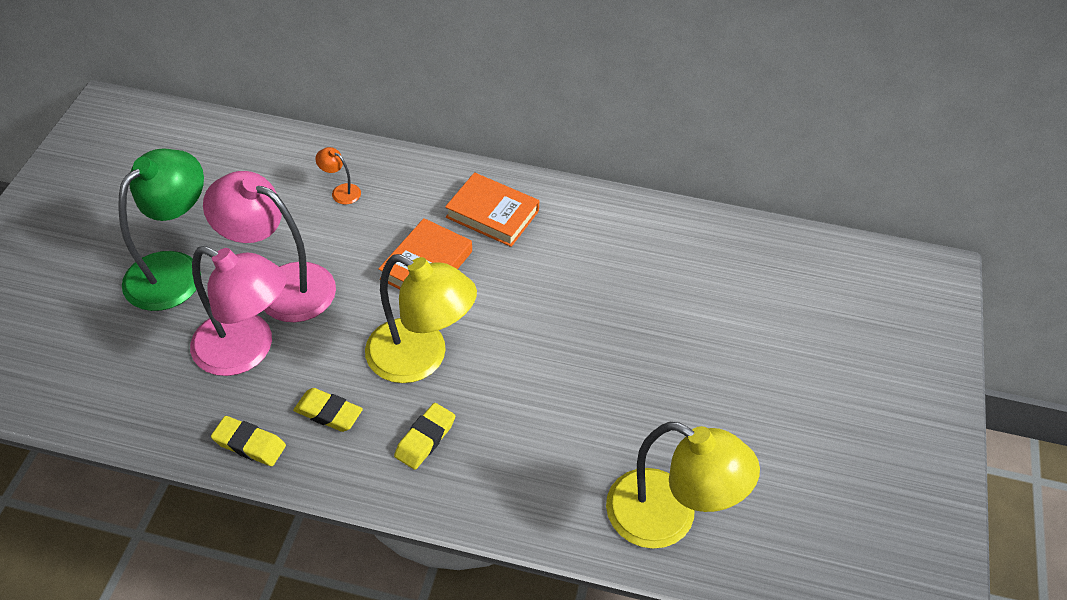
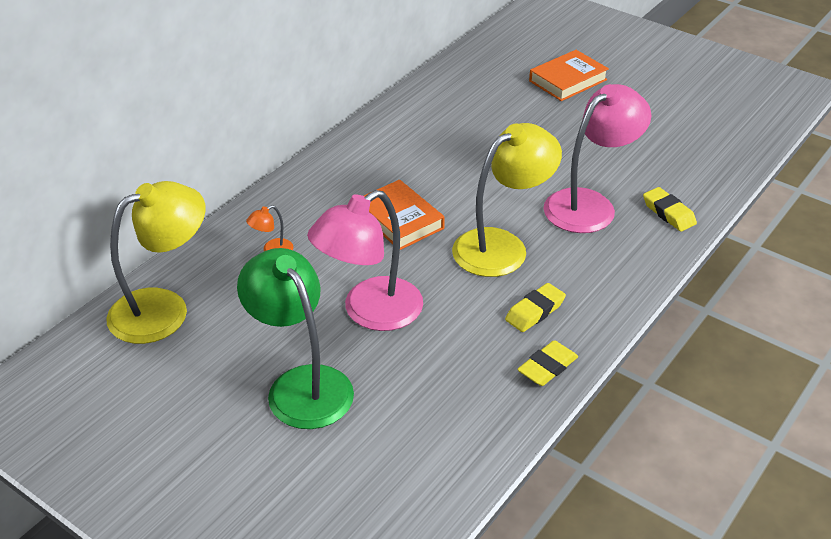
camera: 65 degrees left, 10 degrees down
pink lamp [190,246,287,376] -> pink lamp moved to [544,84,651,233]
yellow eraser [394,403,455,470] -> yellow eraser moved to [643,187,697,232]
orange book [445,172,539,247] -> orange book moved to [529,50,609,101]
yellow lamp [606,422,760,549] -> yellow lamp moved to [106,181,205,344]

